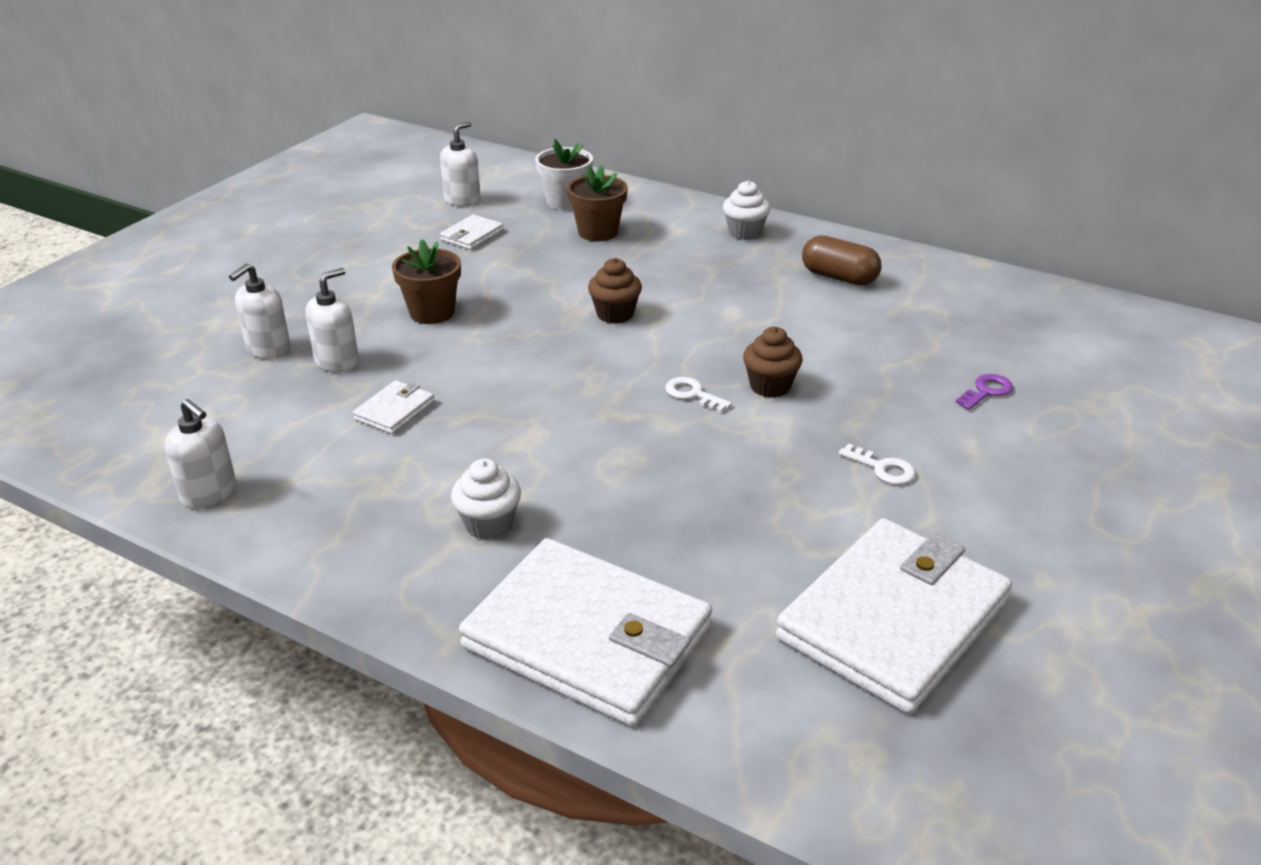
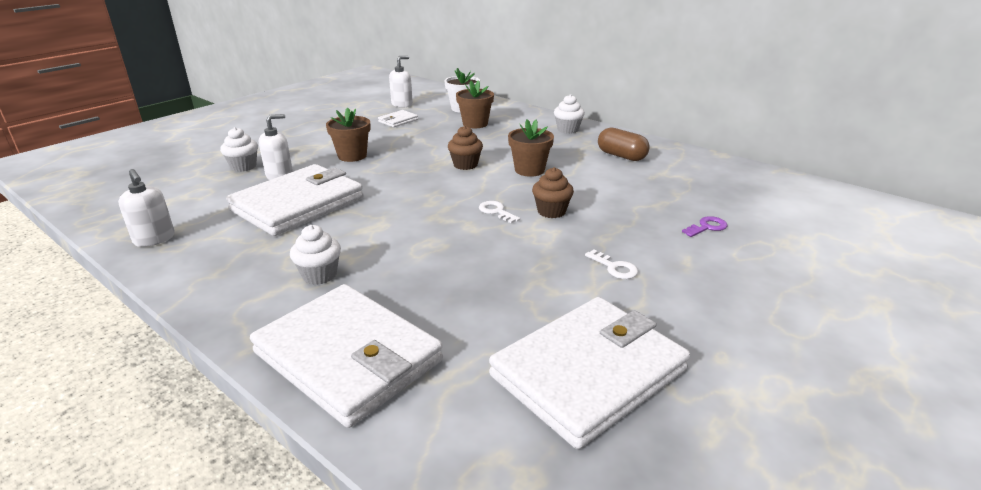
camera: 10 degrees right, 5 degrees down
white soap dispenser [229,263,291,359] -> white cupcake [220,127,258,172]
white wallet [353,380,435,434] -> white wallet [226,164,364,236], size x2.40
none -> brown flower pot [508,119,554,177]

